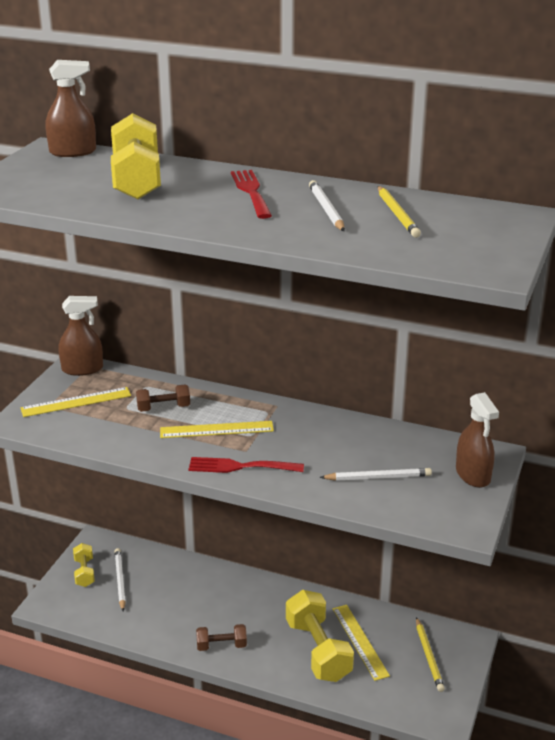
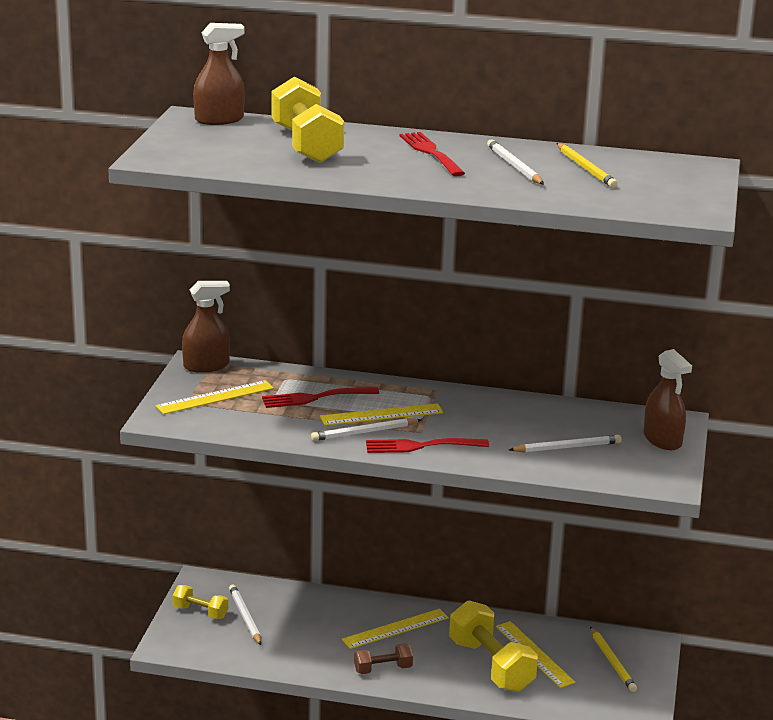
camera: 10 degrees left, 5 degrees down
yellow dumbbell [73,543,95,587] -> yellow dumbbell turned 45 degrees counterclockwise [172,585,228,619]
brown dumbbell [136,385,190,412] -> red fork [262,387,379,408]
none -> white pencil [311,418,421,441]
none -> yellow ruler [342,609,449,649]

